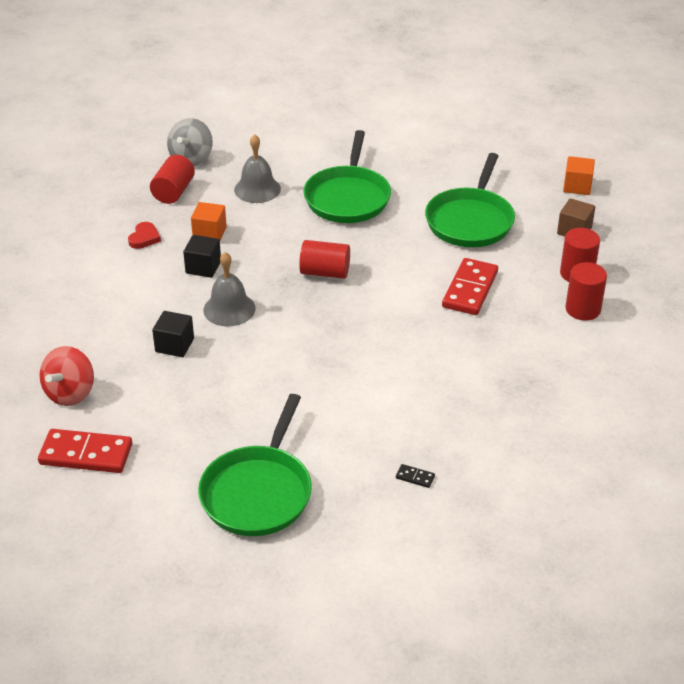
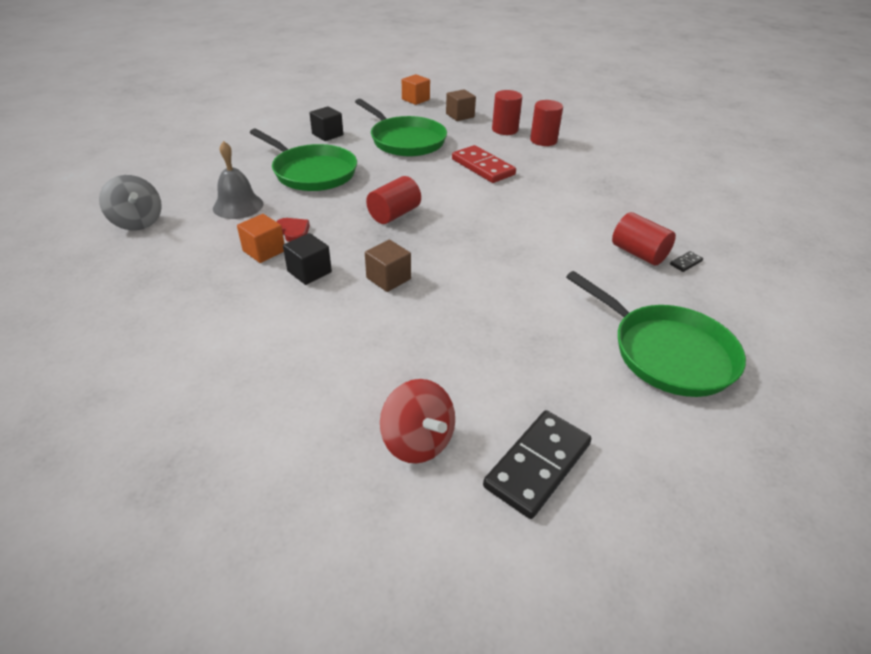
camera: 60 degrees left, 0 degrees up
red domino [38,429,132,473] -> black domino [483,410,592,519]
red heart [128,222,161,249] -> red heart moved to [276,218,310,242]
red cylinder [150,155,195,204] -> red cylinder moved to [612,212,676,265]
black cube [152,311,194,357] -> black cube moved to [310,106,343,141]
grey bell [203,252,255,326] -> brown cube [365,240,411,292]

